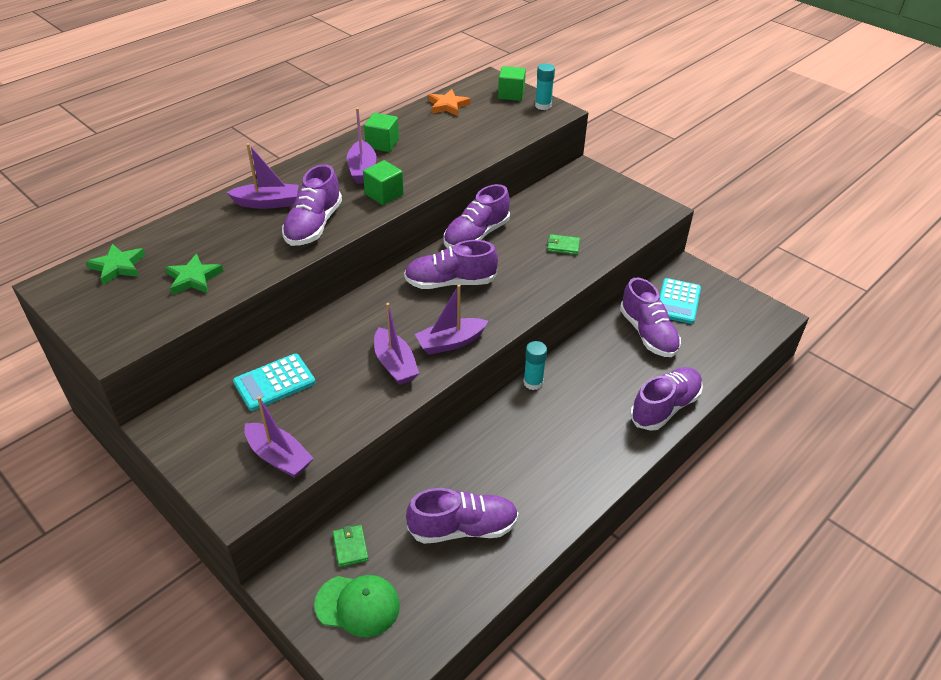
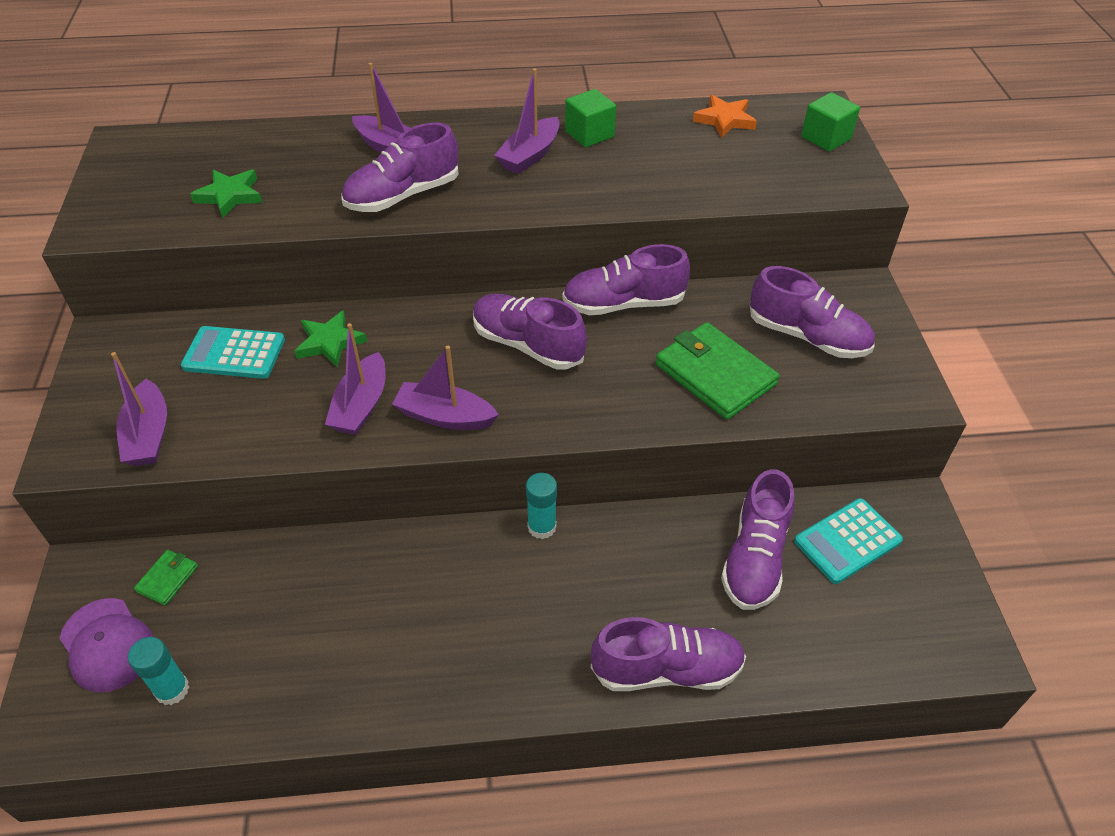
camera: 40 degrees right, 5 degrees up
green star [86,244,145,285] -> green star moved to [295,310,367,367]
green cap [314,575,400,637] -> purple cap [59,598,154,692]
green cube [363,160,404,205] -> none
purple shoe [406,488,519,544] -> purple shoe moved to [750,266,875,358]
turquoise glue stick [535,63,555,110] -> turquoise glue stick moved to [128,637,189,705]
green wallet [547,234,580,255] -> green wallet [655,322,779,420], size x2.11

